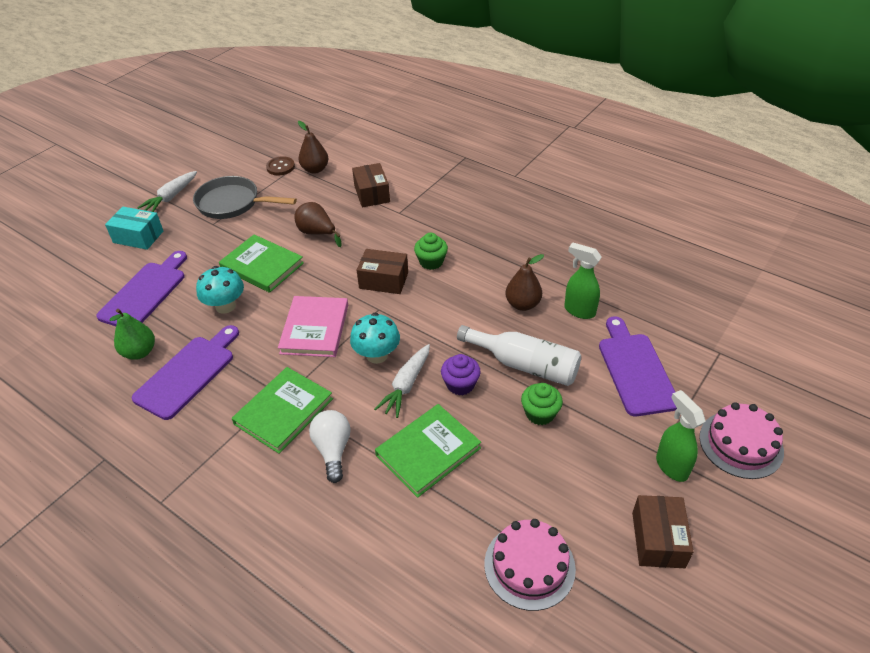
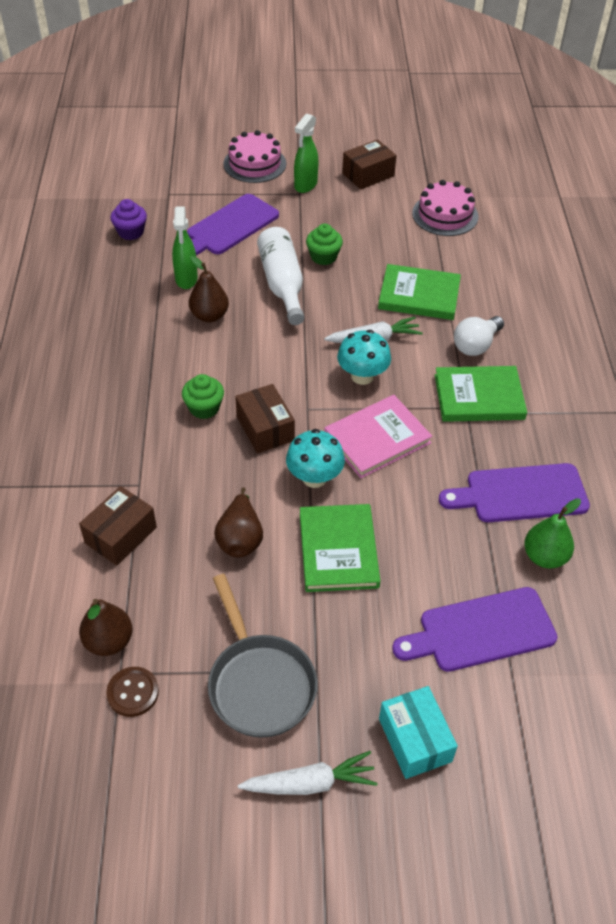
camera: 130 degrees left, 5 degrees up
turquoise mushroom [196,266,244,314] -> turquoise mushroom moved to [286,429,345,488]
purple cupcake [441,354,481,395] -> purple cupcake moved to [110,199,147,240]

